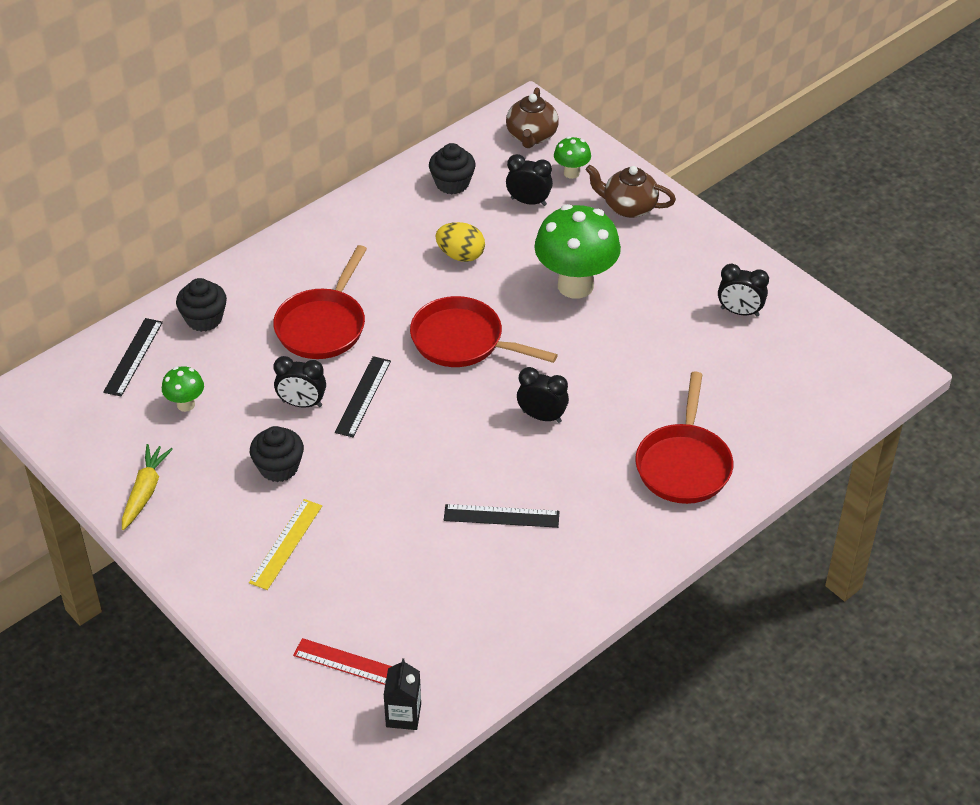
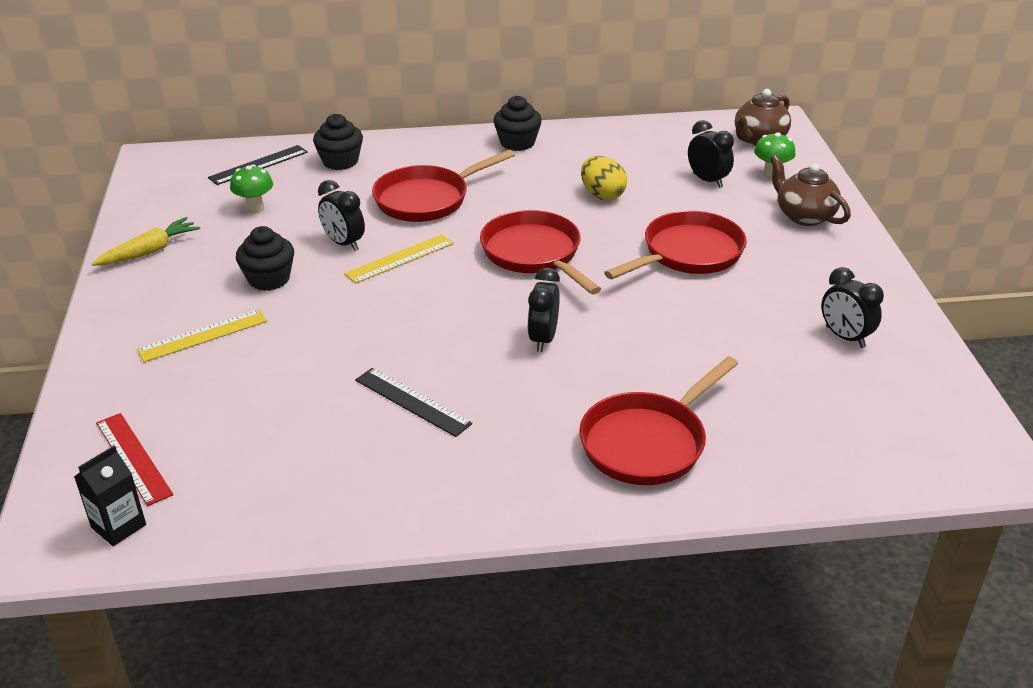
camera: 35 degrees right, 10 degrees down
black ruler [335,356,391,437] -> yellow ruler [344,234,454,284]
black cupcake [429,143,476,194] -> black cupcake moved to [493,96,542,151]
black clock [517,367,569,423] -> black clock turned 135 degrees counterclockwise [527,267,560,352]
green mushroom [534,204,621,299] -> red pan [604,211,747,279]

